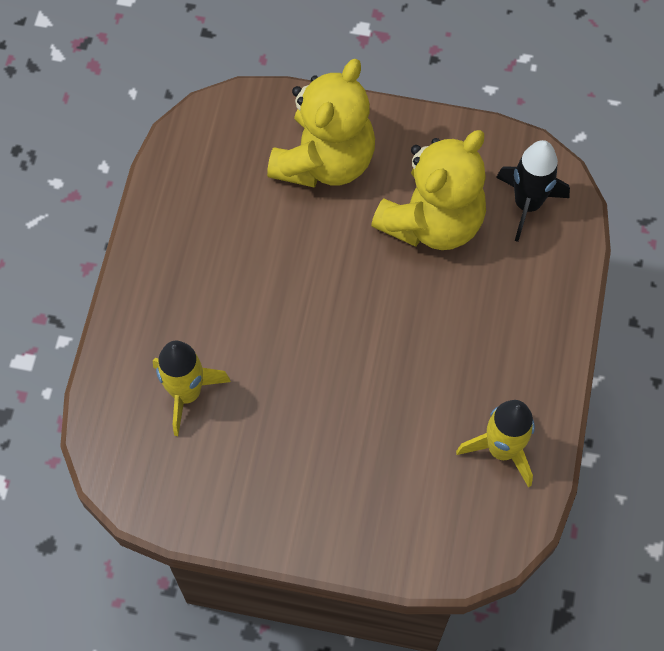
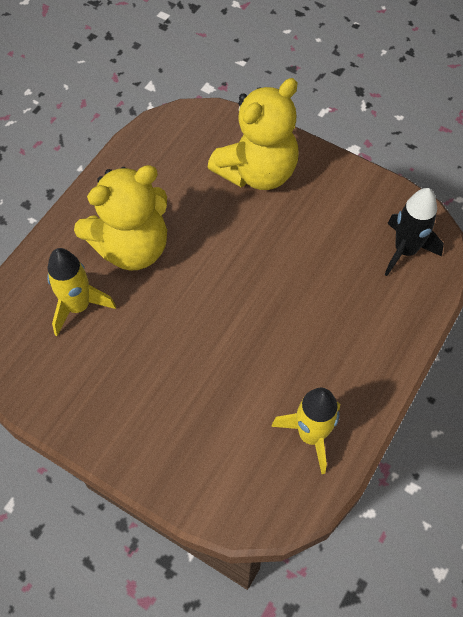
camera: 20 degrees right, 5 degrees down
yellow teddy bear [371,130,486,250] -> yellow teddy bear moved to [74,165,167,271]

